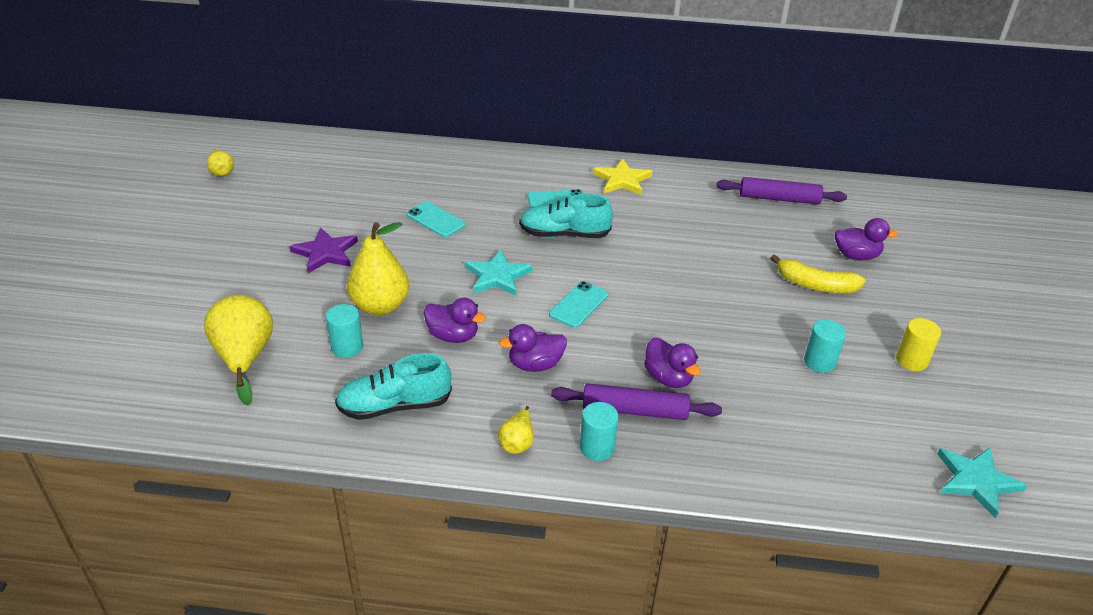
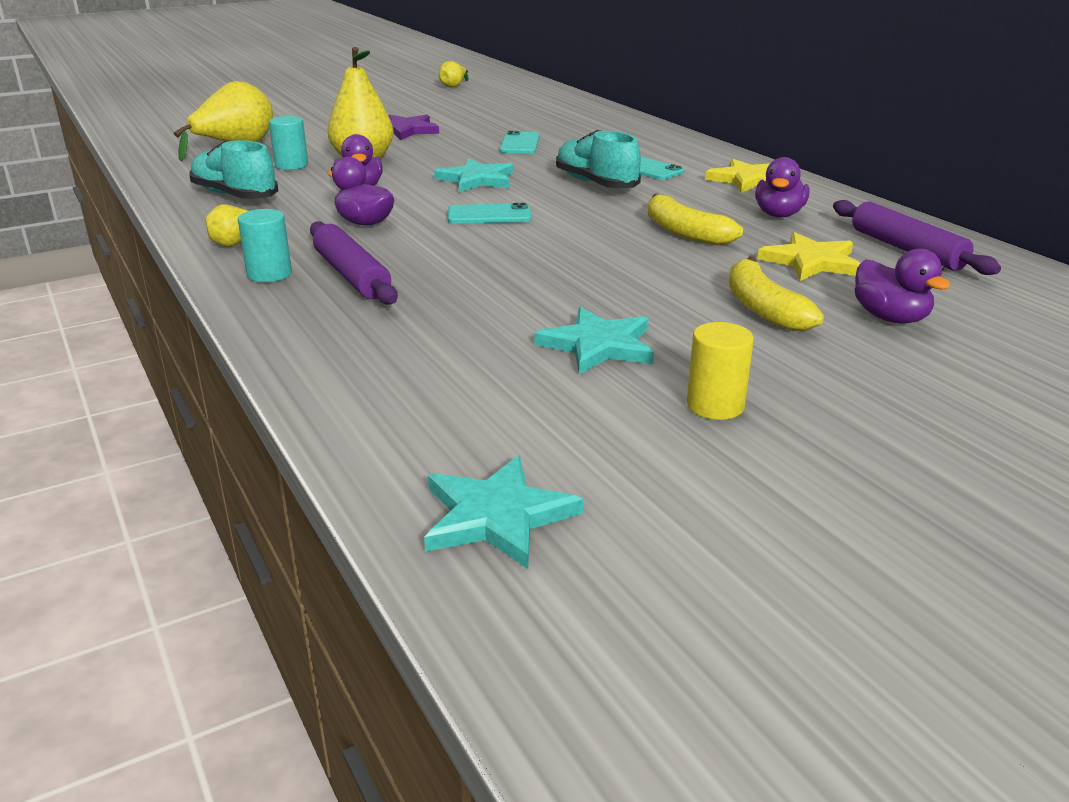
camera: 55 degrees right, 10 degrees down
purple duck [644,338,701,388] -> purple duck moved to [755,157,809,217]
turquoise cylinder [804,319,846,373] -> turquoise star [534,307,654,374]
none -> yellow banana [648,194,743,246]
none -> yellow star [757,232,861,281]

